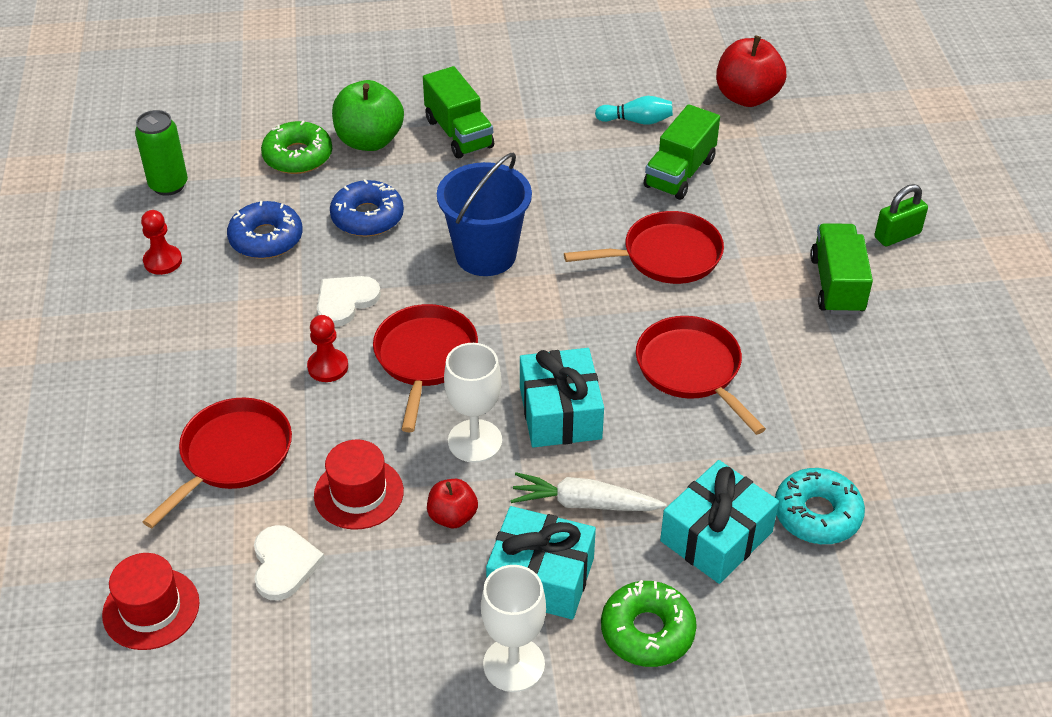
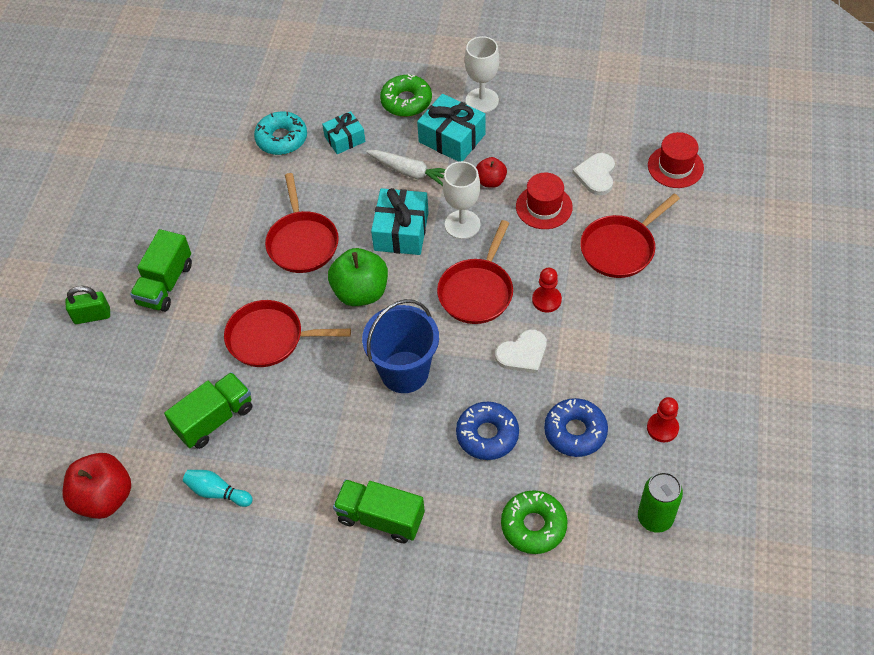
camera: 160 degrees left, 10 degrees up
green apple [332,80,404,151] -> green apple moved to [328,248,388,306]
green truck [423,66,494,158] -> green truck turned 60 degrees counterclockwise [333,479,425,543]
turquoise gift [660,460,779,584] -> turquoise gift [322,111,365,154], size x0.63

